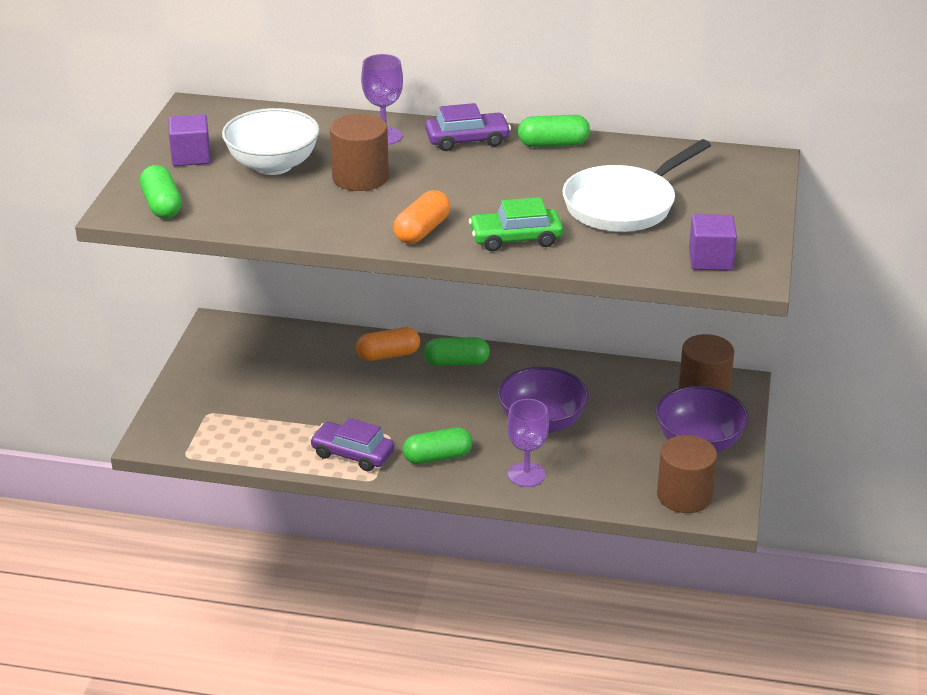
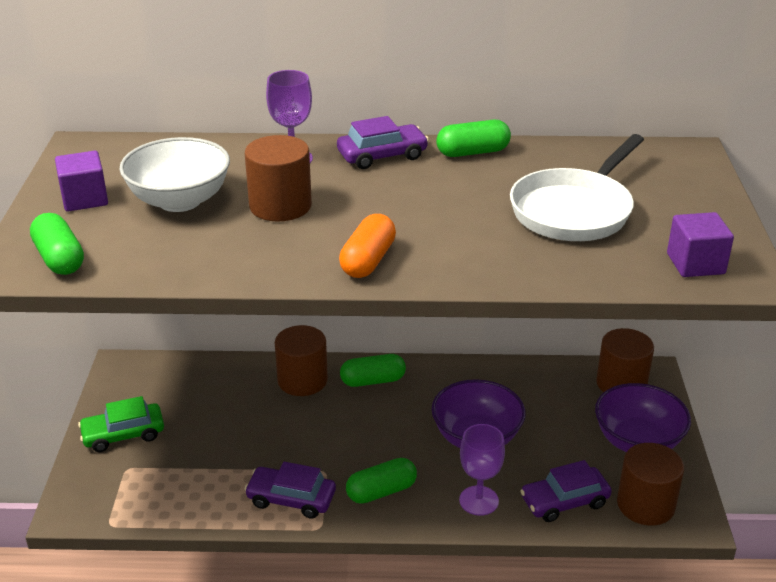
camera: 10 degrees left, 0 degrees up
orange capsule [356,327,420,361] -> brown cylinder [275,325,328,396]
green car [469,197,563,252] -> green car moved to [78,396,164,452]
none -> purple car [520,460,612,522]

